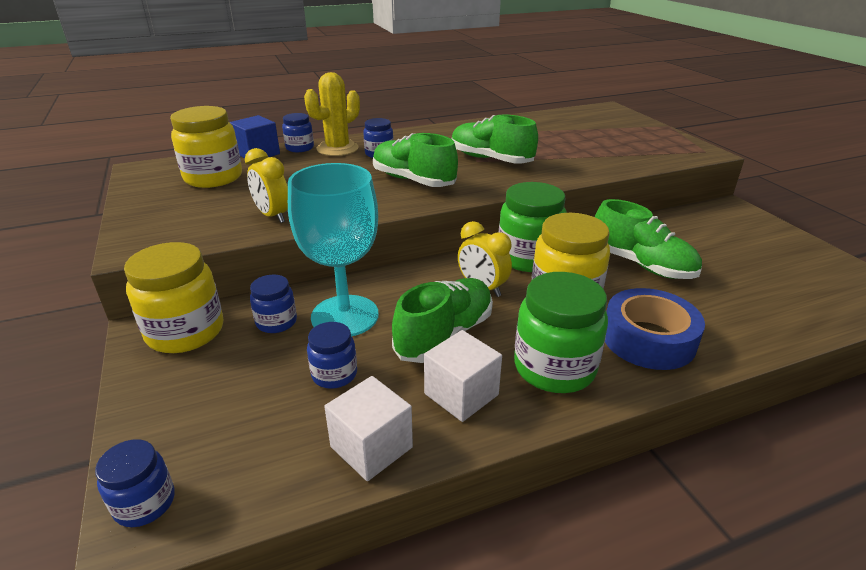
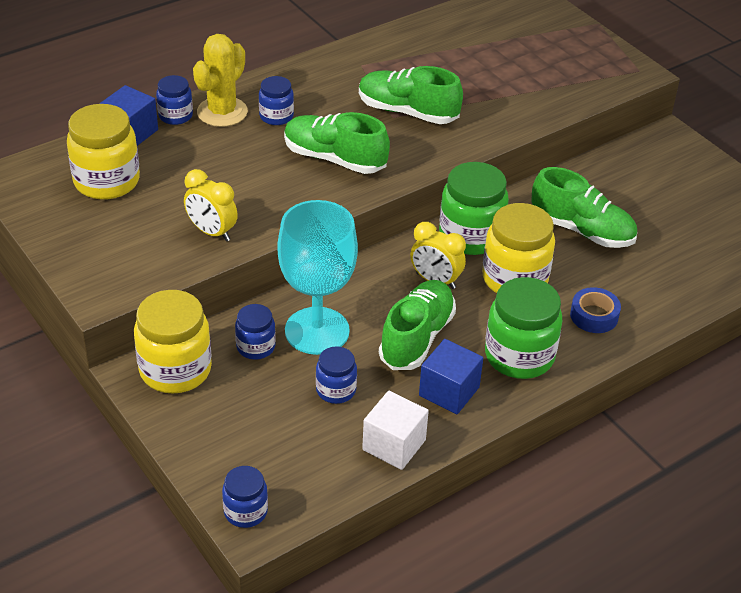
camera: 15 degrees left, 10 degrees up
white cube [424,330,502,422] -> blue cube [419,339,483,414]
blue tape [605,288,705,370] -> blue tape [570,287,621,333], size x0.60

